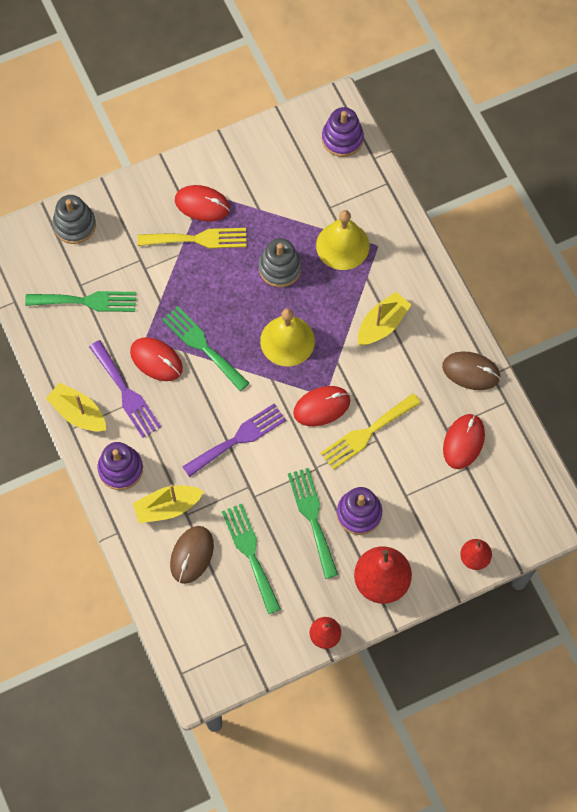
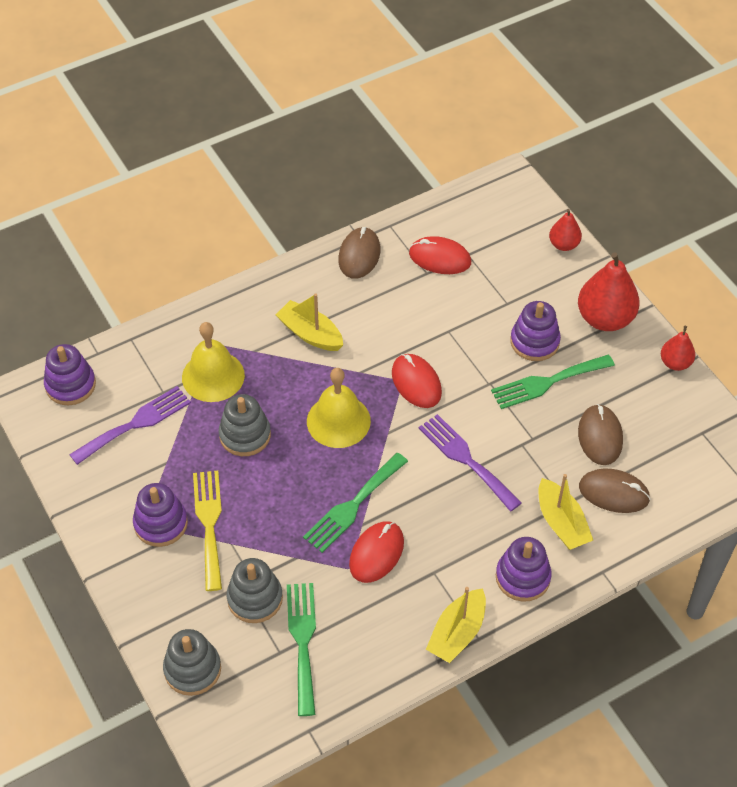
camera: 95 degrees left, 15 degrees down
purple fork [89,340,161,438] -> purple fork moved to [69,386,191,465]
red mouse [175,185,230,222] -> purple stacking toy [133,483,188,547]
green fork [222,504,281,614] -> brown mouse [578,404,623,465]
yellow fork [320,393,421,470] -> none
none -> grey stacking toy [227,558,283,623]

